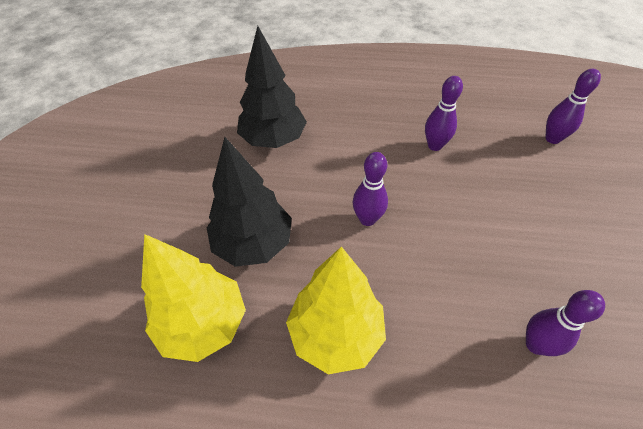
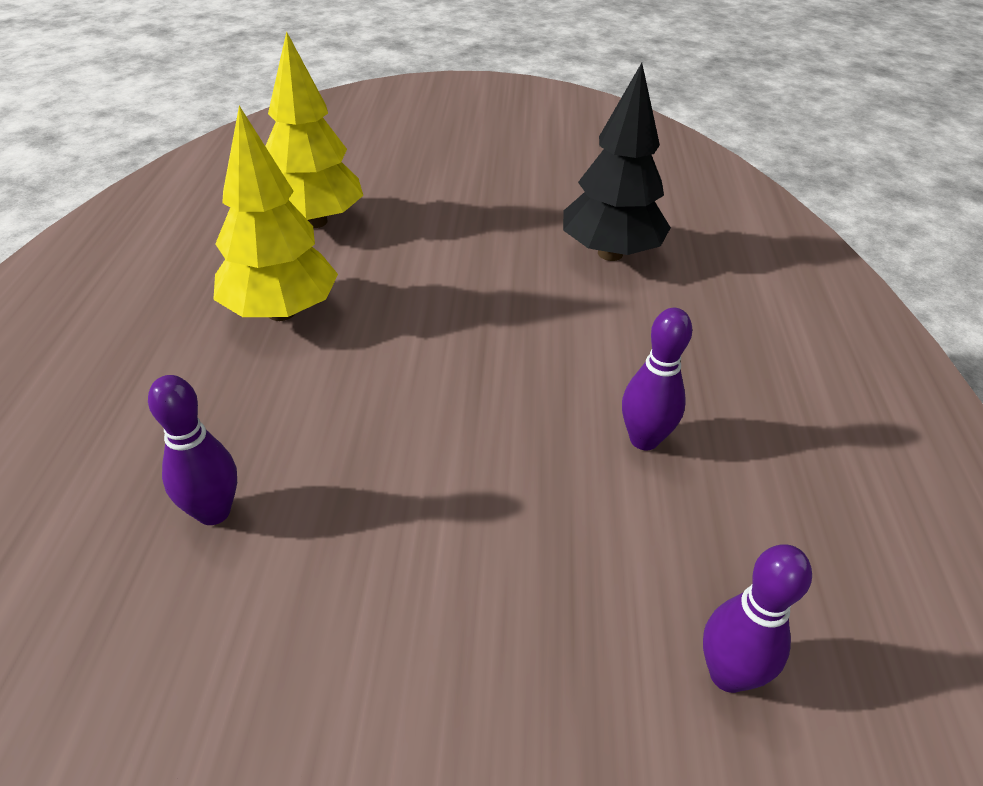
camera: 85 degrees right, 10 degrees down
black tree [207,137,292,267] -> none
purple bowling pin [353,152,388,226] -> none

